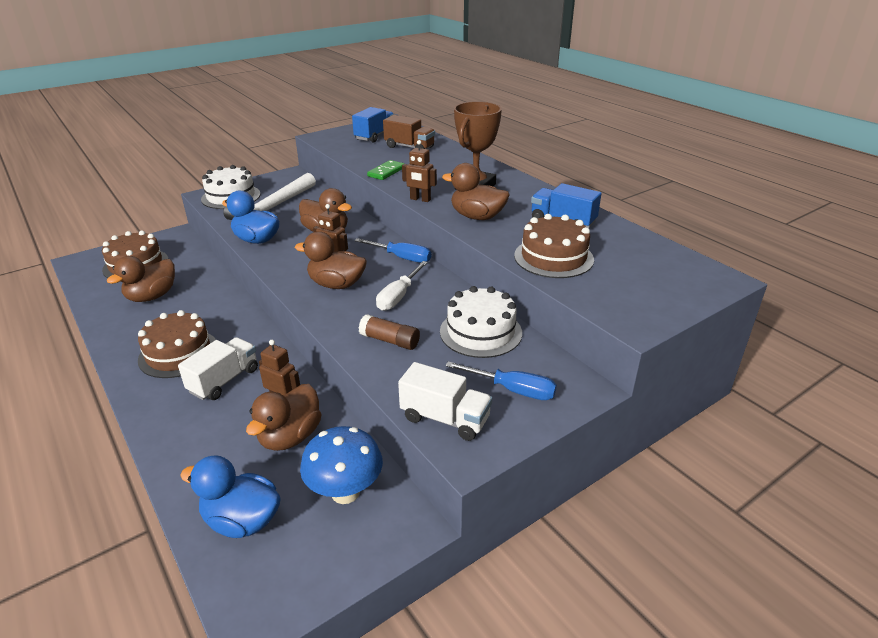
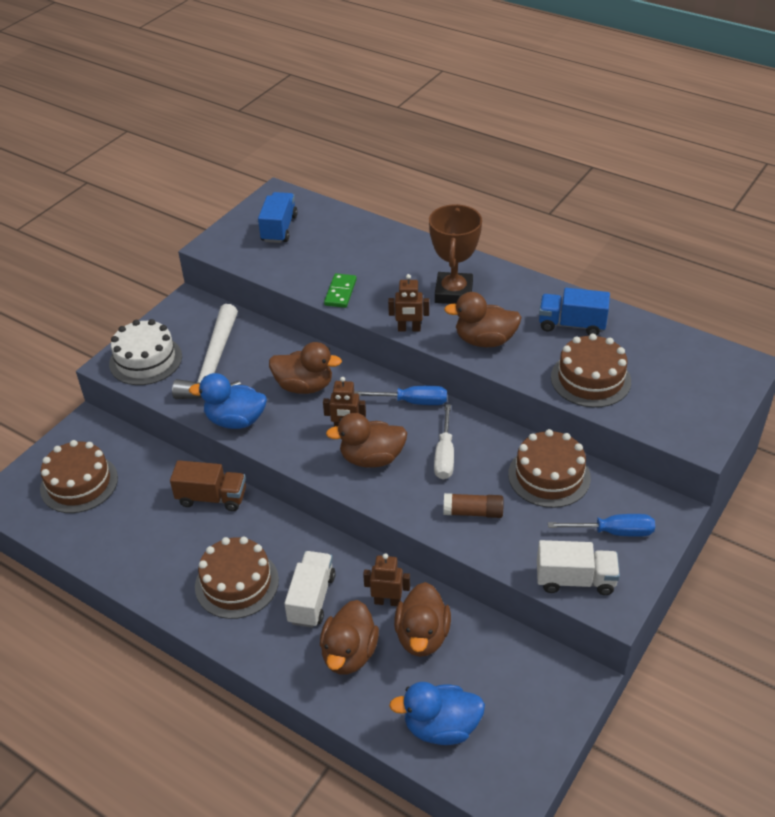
camera: 20 degrees left, 10 degrees up
brown duck [107,256,175,302] -> brown duck moved to [320,600,379,675]
blue mushroom [300,426,383,504] -> none
brown truck [383,115,435,149] -> brown truck moved to [170,460,246,511]
white cake [440,286,522,358] -> brown cake [508,429,591,508]

